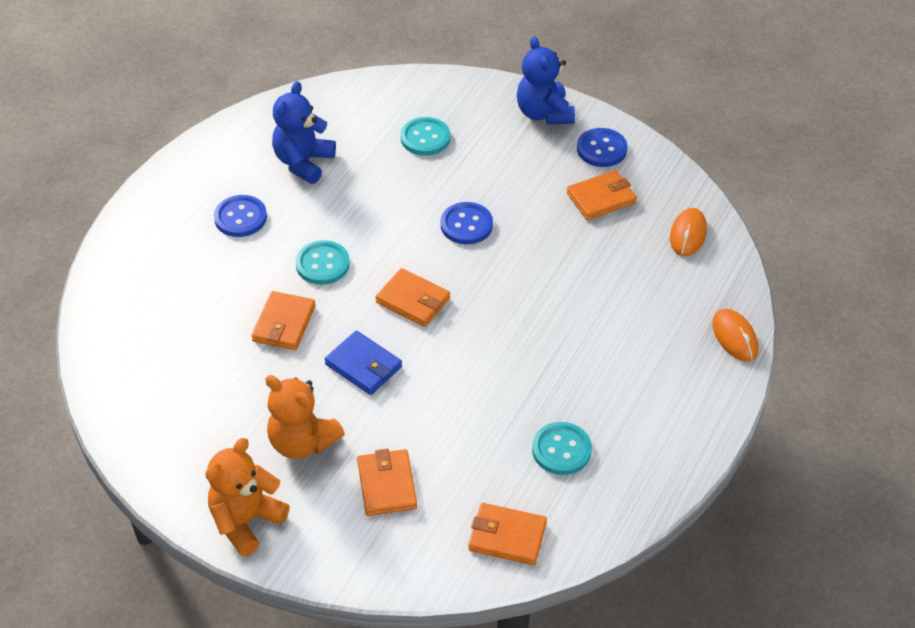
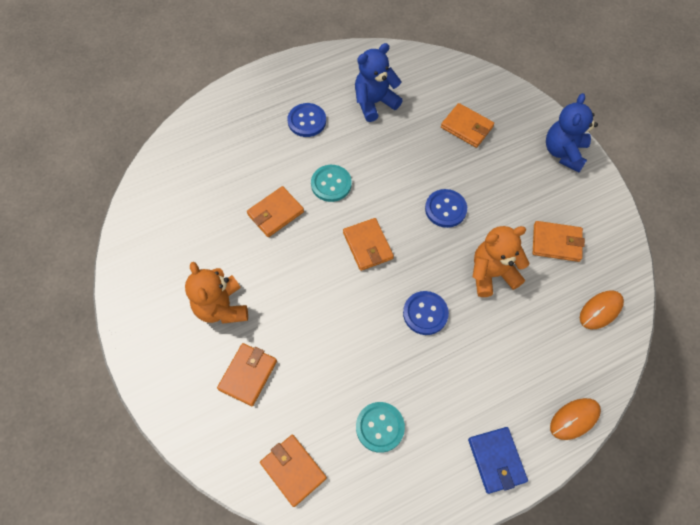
camera: 35 degrees right, 15 degrees up
orange teddy bear [205,438,290,556] -> orange teddy bear moved to [473,226,529,297]
blue wallet [325,331,402,395] -> blue wallet moved to [468,427,528,494]
turquoise button [401,117,450,156] -> orange wallet [441,103,494,148]
blue button [577,128,628,167] -> blue button moved to [403,291,449,335]
orange mouse [712,309,759,362] -> orange mouse turned 45 degrees clockwise [550,398,601,440]

